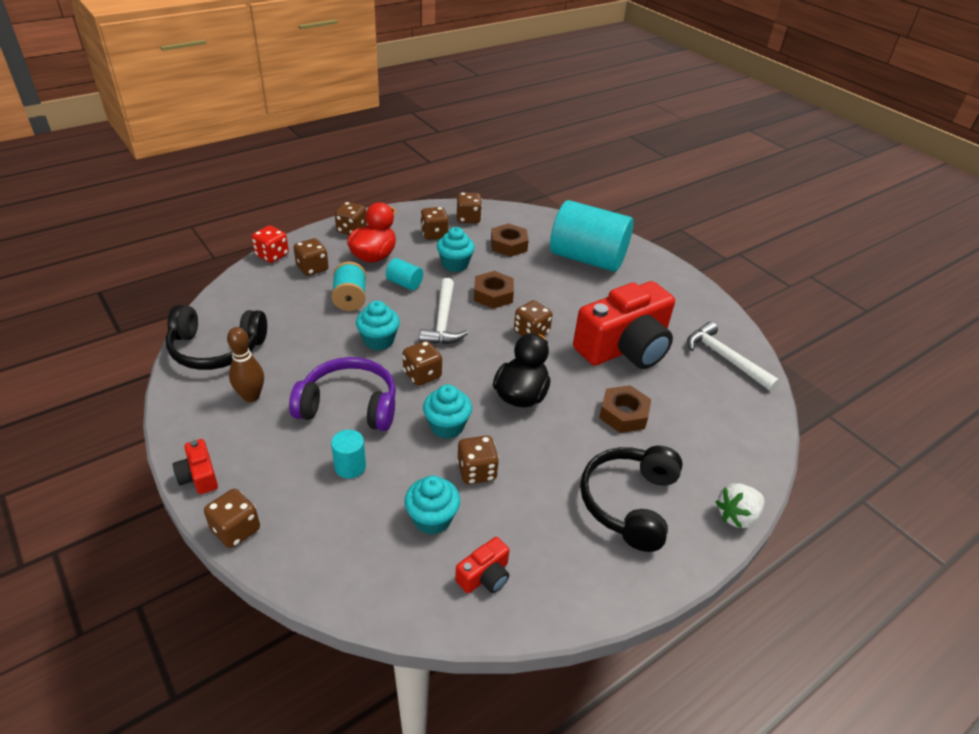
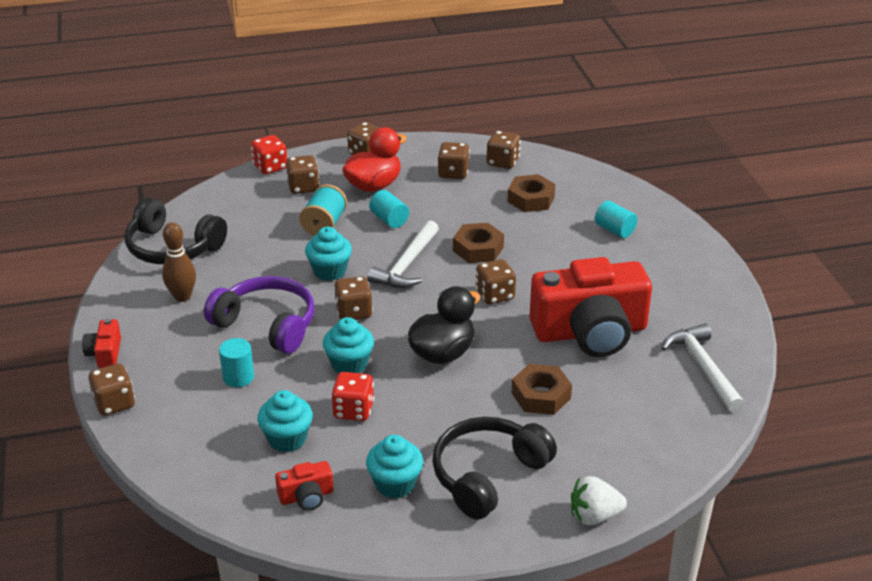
camera: 25 degrees right, 5 degrees down
turquoise cupcake [437,227,475,272] -> turquoise cupcake moved to [366,435,423,499]
brown dice [457,436,499,484] -> red dice [331,372,374,421]
turquoise cylinder [550,200,633,272] -> turquoise cylinder [595,201,638,238], size x0.41

